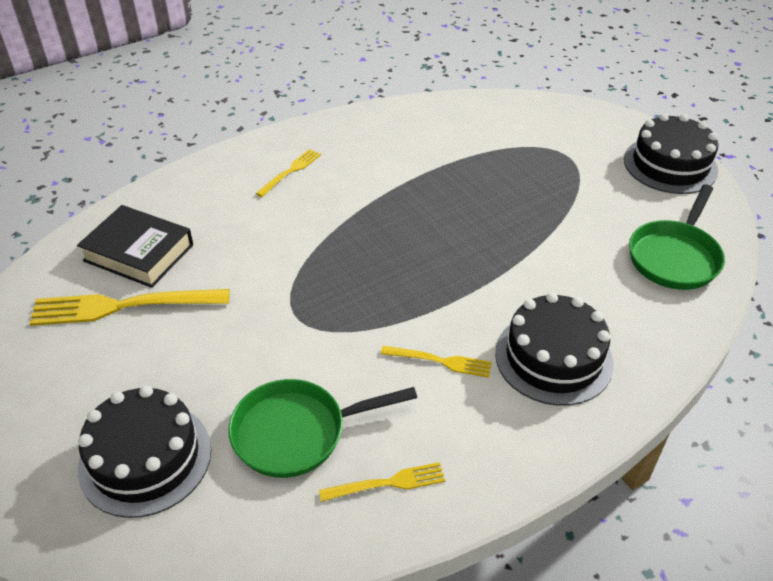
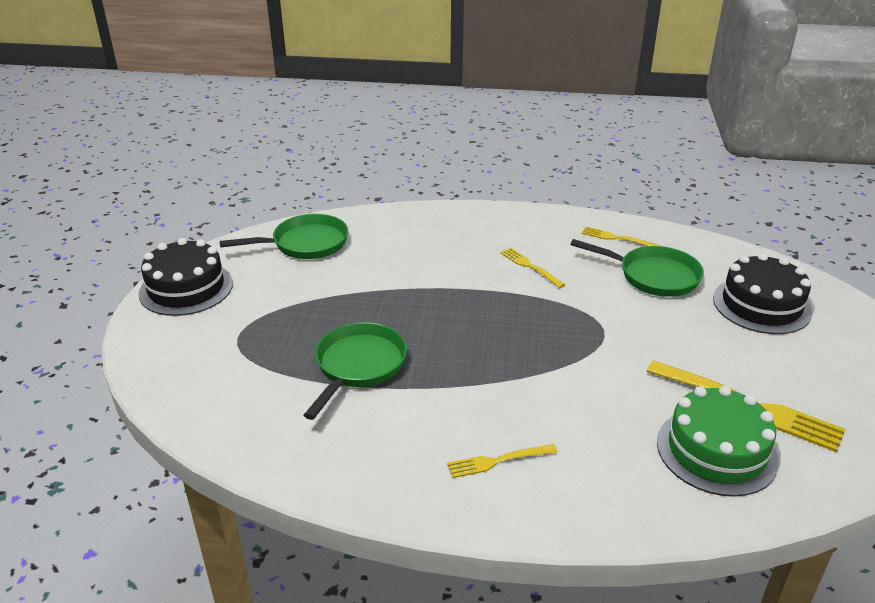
camera: 140 degrees left, 10 degrees down
black book [77,205,193,288] -> green cake [657,386,779,497]
black cake [495,292,614,406] -> none
none -> green pan [303,322,407,420]

